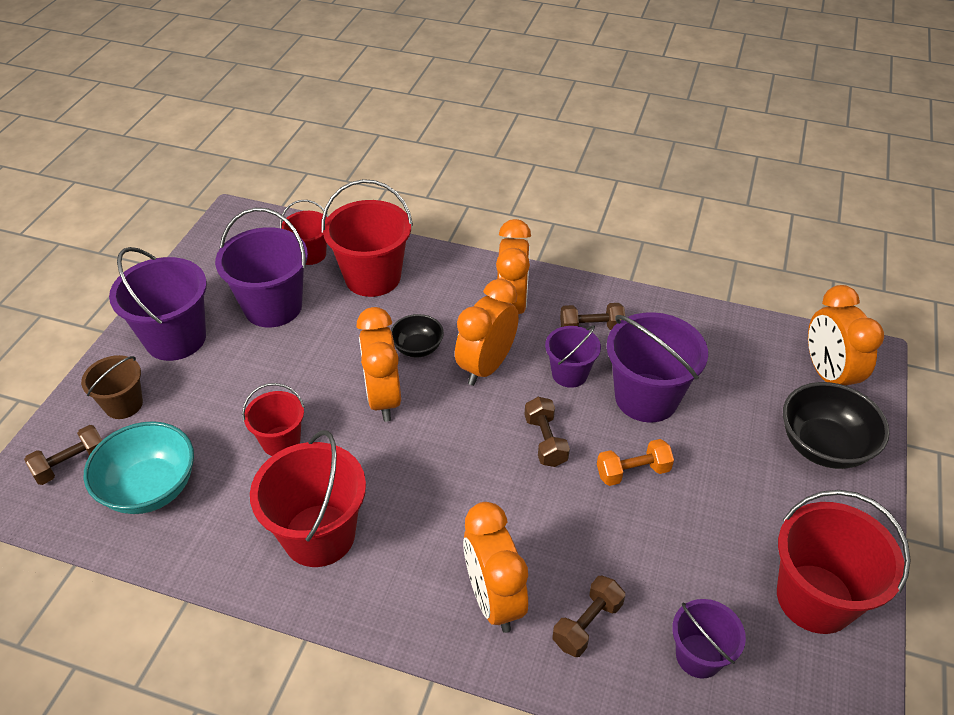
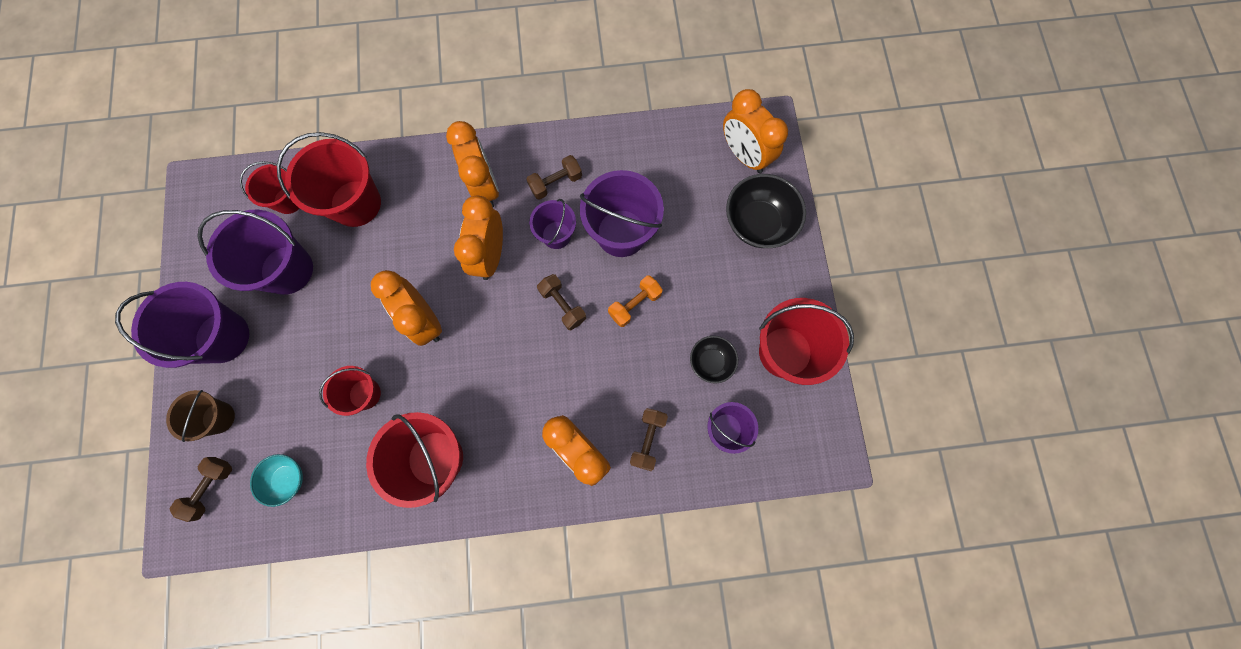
camera: 25 degrees left, 30 degrees up
turquoise bowl [84,421,194,514] -> turquoise bowl [250,454,303,507], size x0.58
black bowl [391,314,444,358] -> black bowl moved to [690,336,738,384]

